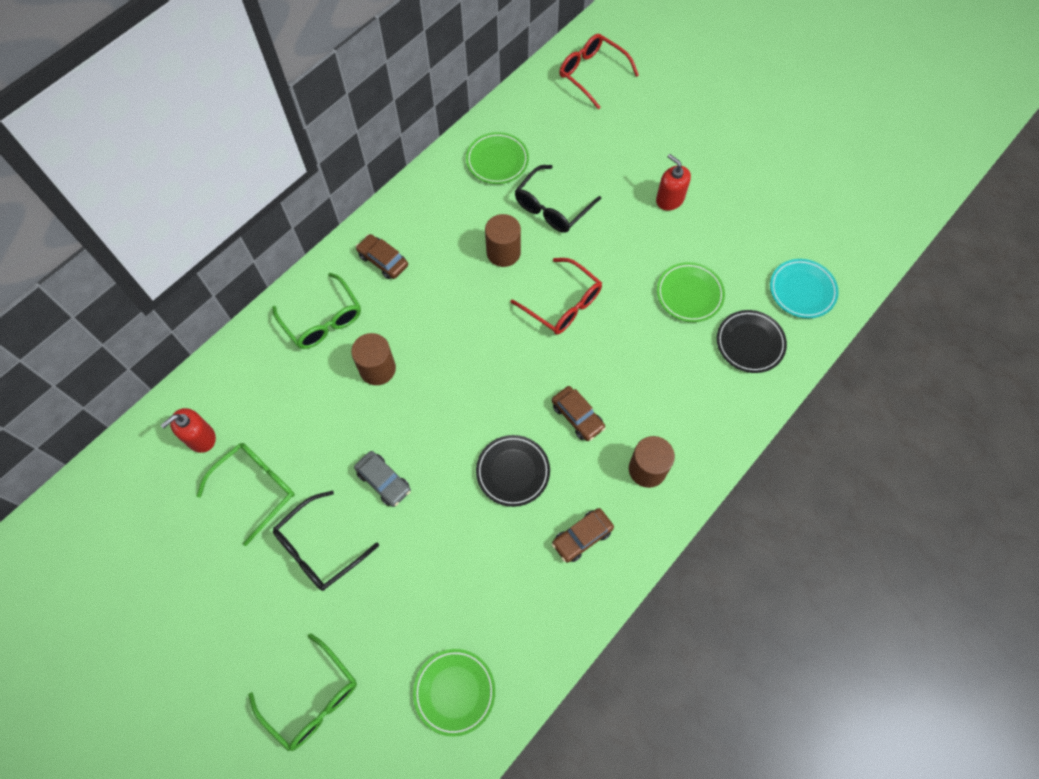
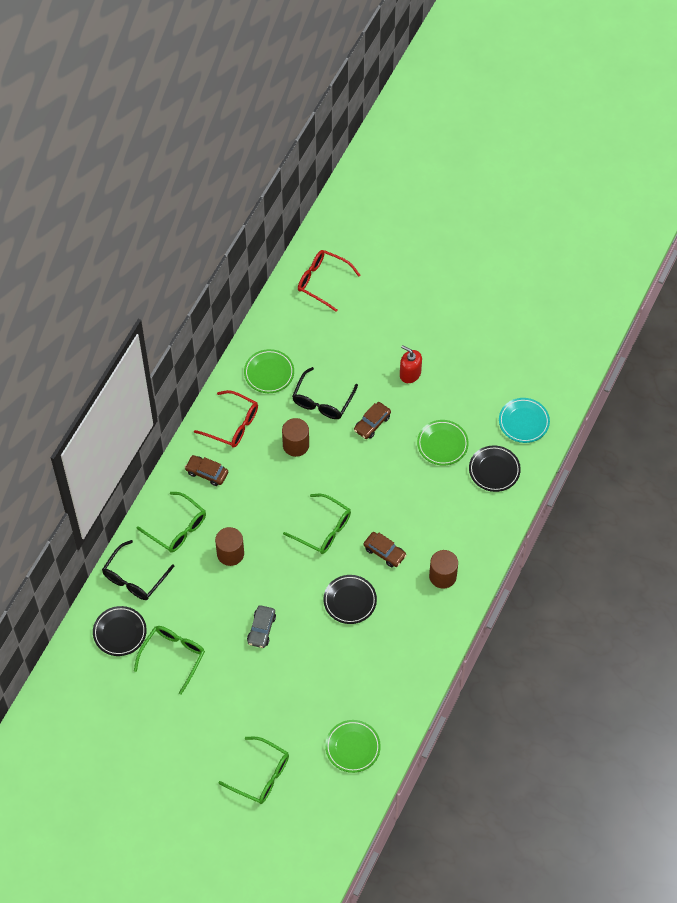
camera: 15 degrees left, 5 degrees down
red soap dispenser [161,408,216,453] -> black plate [93,606,147,656]
black glasses [273,490,379,591] -> black glasses moved to [102,540,174,600]
grey car [354,451,411,507] -> grey car turned 75 degrees clockwise [247,605,276,648]
red glasses [510,258,602,335] -> red glasses moved to [194,390,258,448]
brown car [552,508,614,563] -> brown car moved to [354,402,391,439]
none -> green glasses [283,494,351,554]

